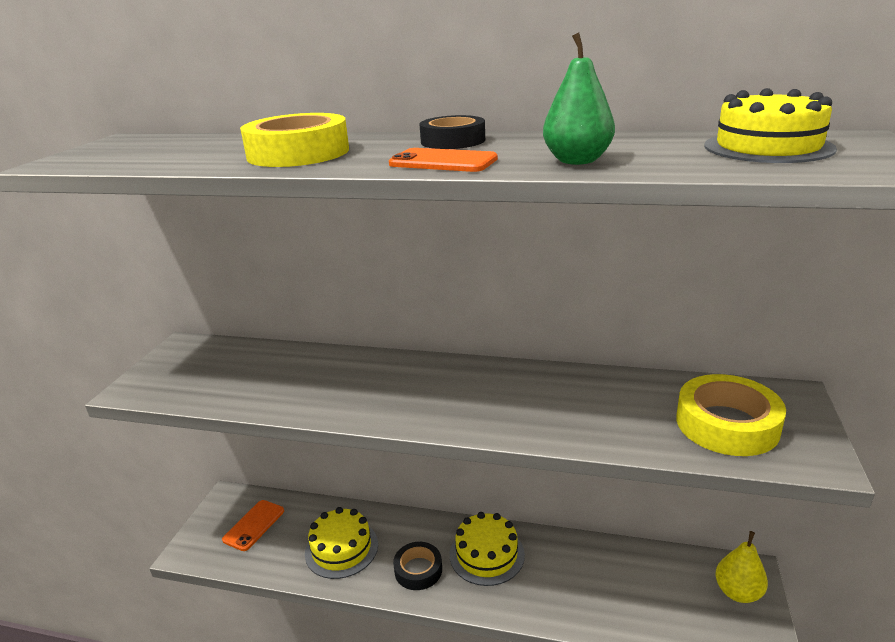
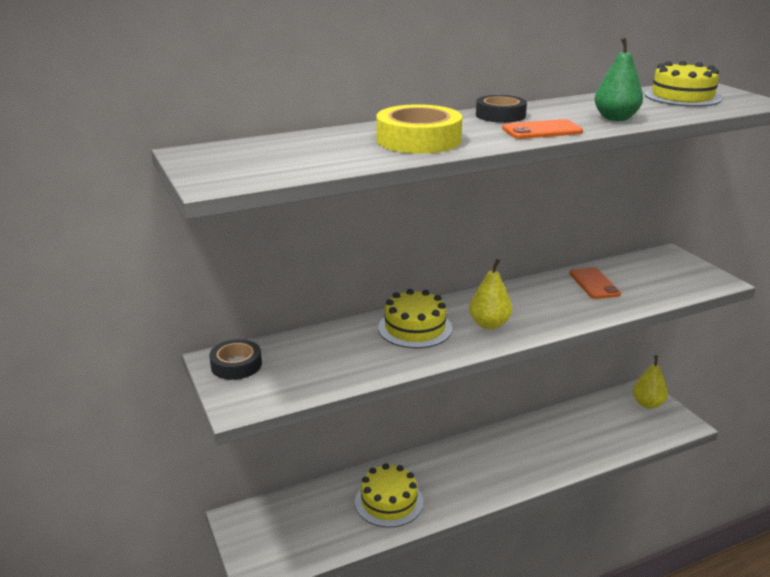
camera: 40 degrees left, 0 degrees up
orange phone [222,500,284,551] -> orange phone moved to [569,267,621,299]
black tape [393,542,442,590] -> black tape moved to [209,339,262,380]
yellow cake [450,512,525,586] -> yellow cake moved to [378,289,452,348]
yellow tape [676,374,786,456] -> none
none -> yellow pear [469,259,512,329]

